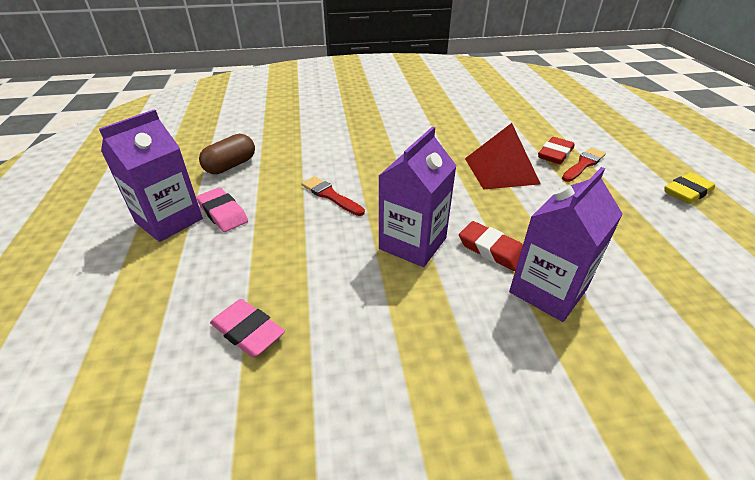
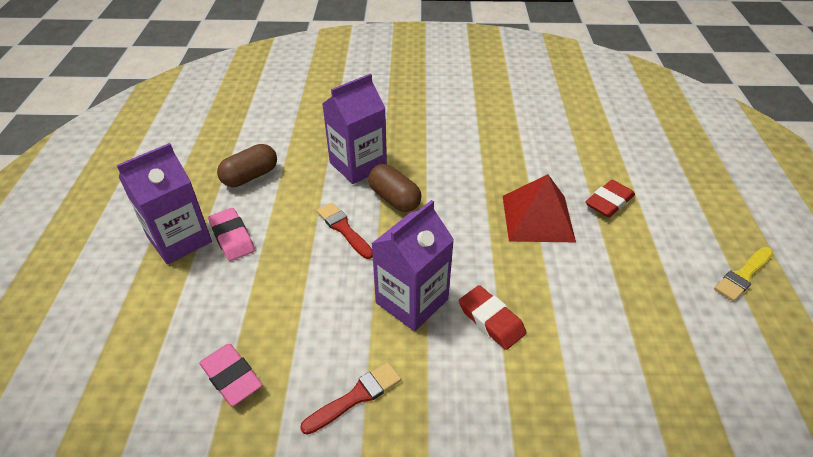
camera: 10 degrees right, 5 degrees up
purple carton [509,167,623,322] -> purple carton moved to [322,74,387,184]
red brush [562,148,606,182] -> red brush moved to [300,362,401,435]
yellow eraser [664,173,715,204] -> yellow brush [714,247,773,301]
none -> brown capsule [368,164,421,212]

